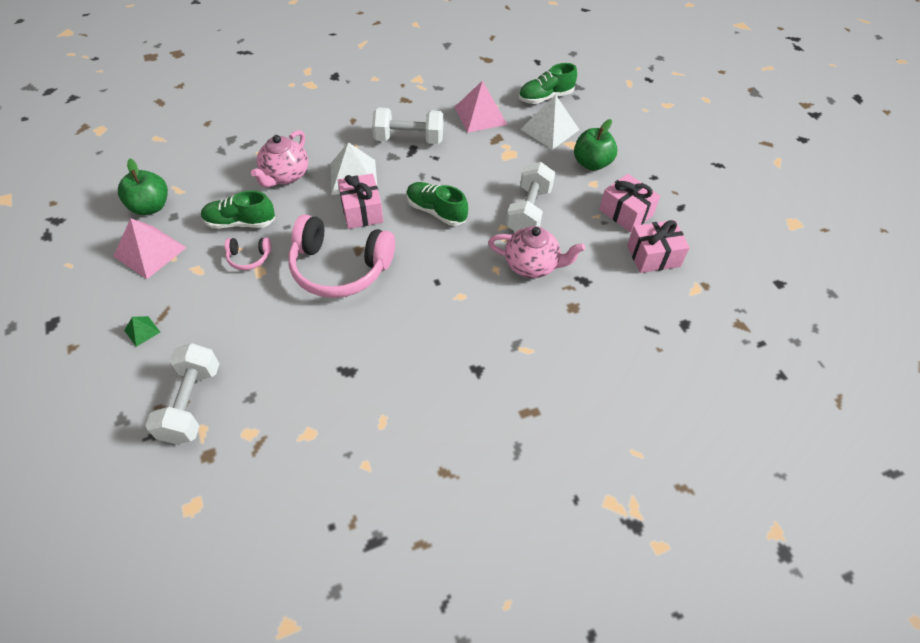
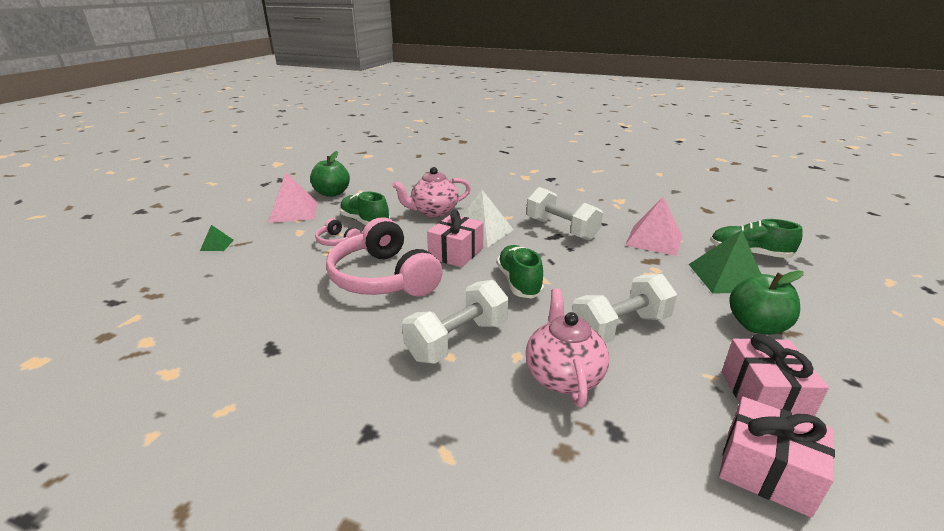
camera: 45 degrees right, 25 degrees down
white dumbbell [145,343,219,445] -> white dumbbell moved to [402,280,509,364]
pink teapot [488,226,585,278] -> pink teapot turned 150 degrees counterclockwise [526,288,609,407]
white pyramid [520,95,579,150] -> green pyramid [689,230,761,294]

